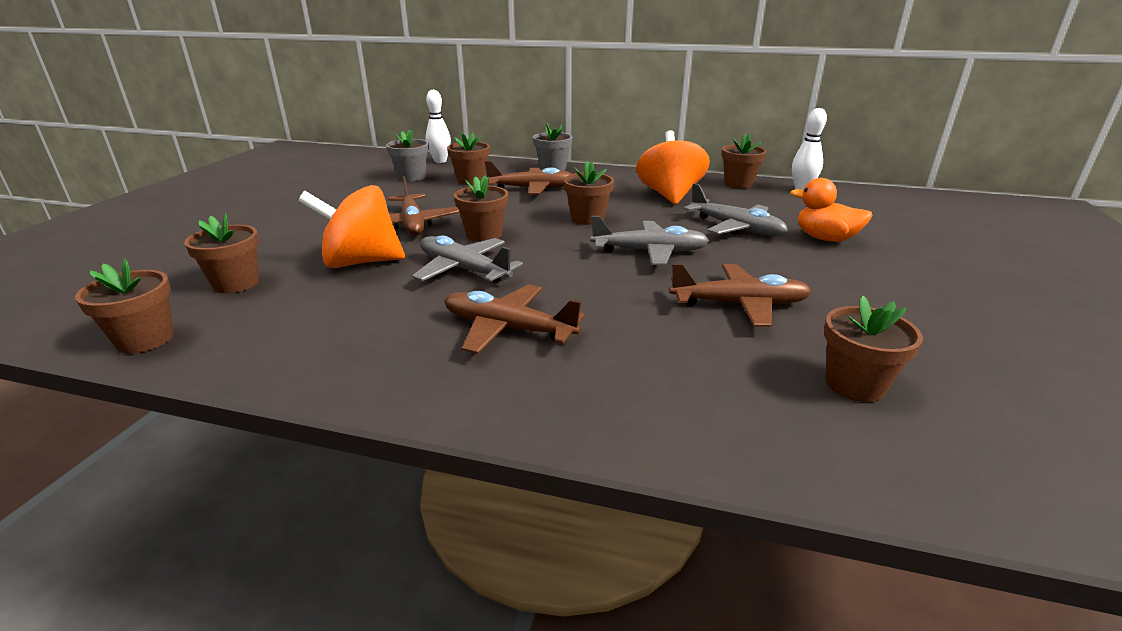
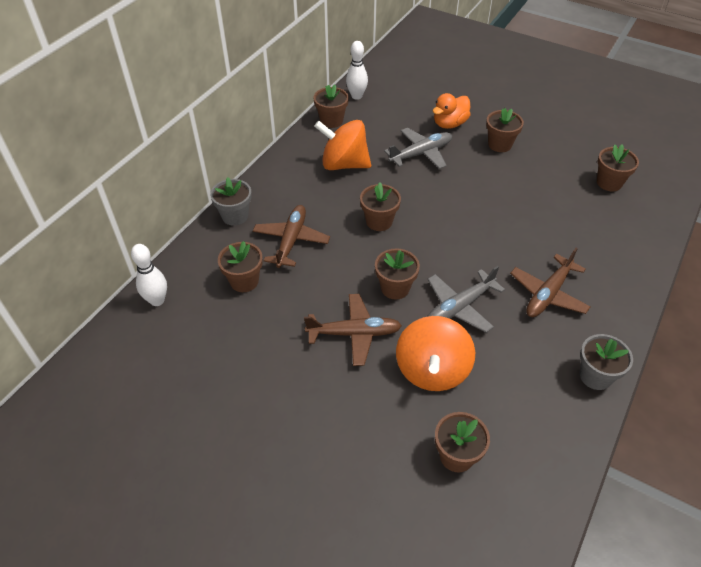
camera: 75 degrees left, 20 degrees up
brown flower pot [75,259,174,353] -> brown flower pot moved to [486,108,524,152]
grey flower pot [386,130,429,181] -> grey flower pot moved to [579,334,633,390]
grey plane [590,216,709,265] -> none
brown plane [669,264,812,327] -> none

